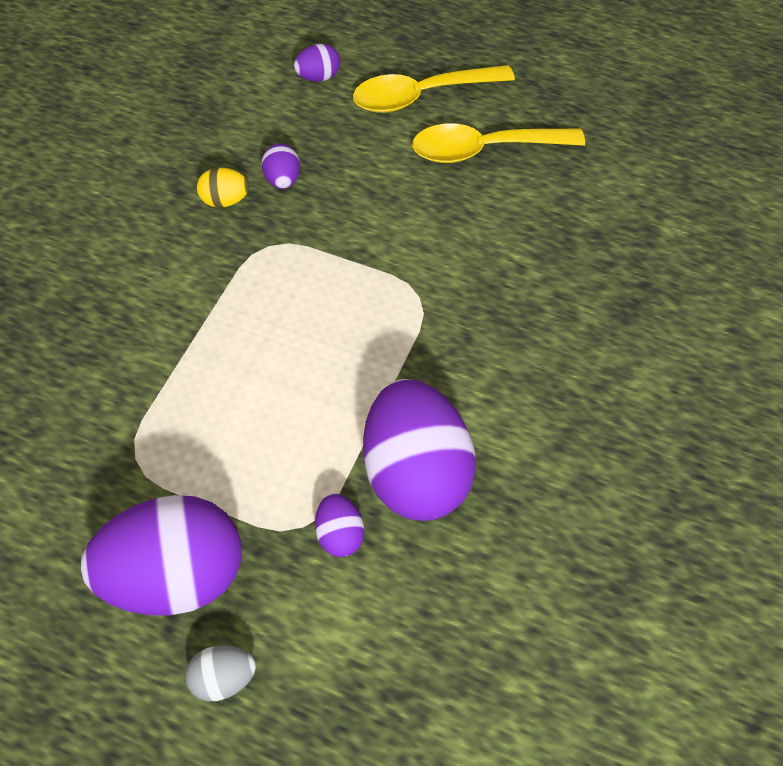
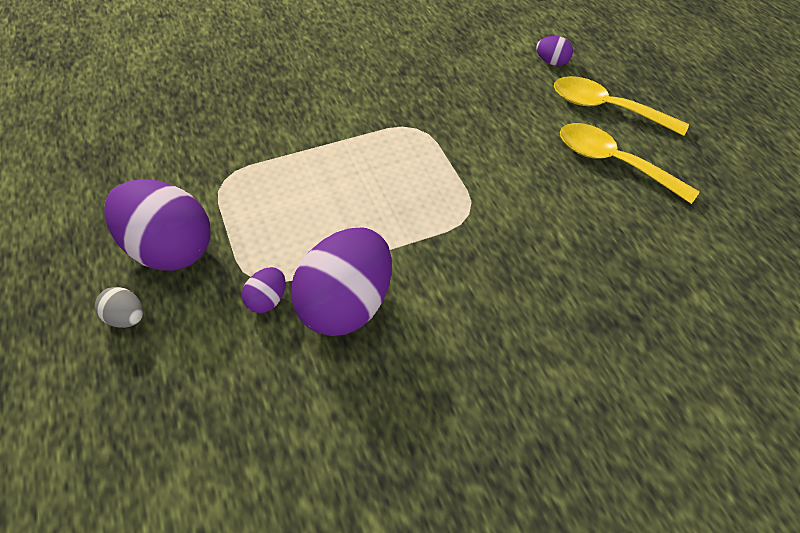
camera: 45 degrees right, 5 degrees down
yellow egg [197,168,249,208] -> none
purple egg [261,144,300,189] -> none

